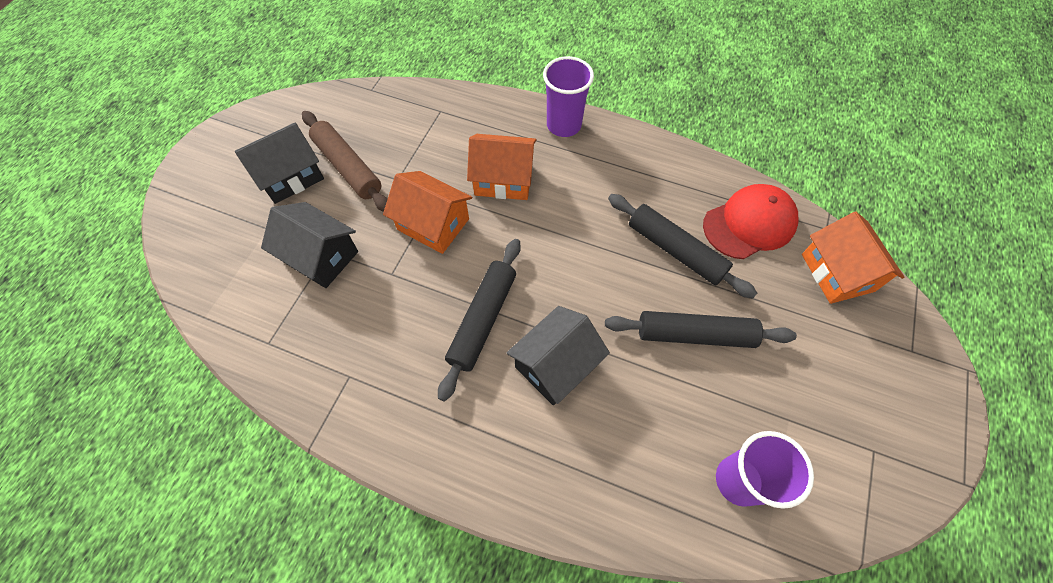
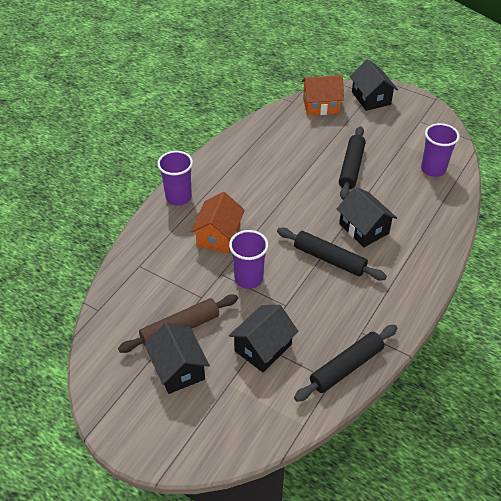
camera: 80 degrees left, 15 degrees down
orange house [383,171,472,254] -> purple cup [229,230,269,289]
black rolling pin [608,194,757,299] -> black rolling pin moved to [294,325,397,402]
red cap [703,184,798,259] -> none
none -> black house [350,59,398,111]

